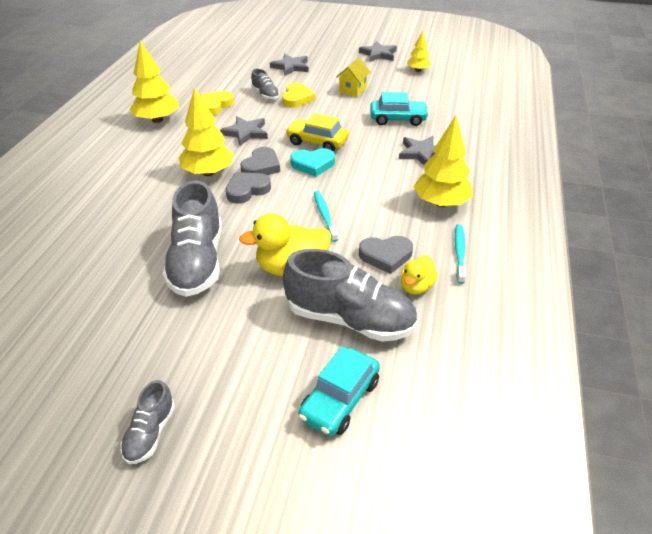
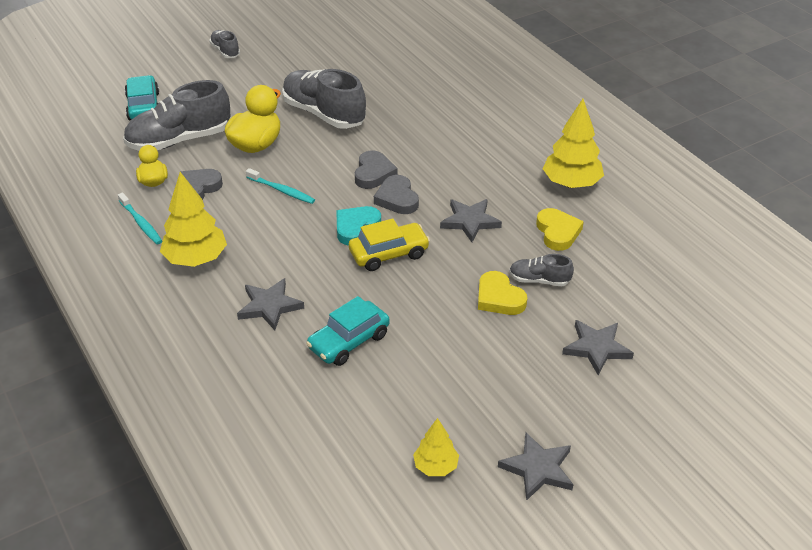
camera: 135 degrees right, 0 degrees up
yellow tree [179,87,234,176] -> none
yellow house [336,58,371,97] -> none

